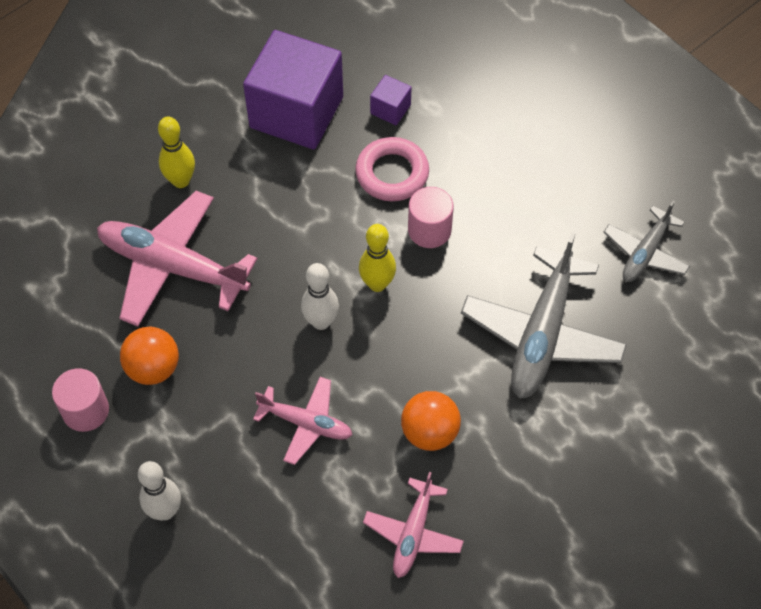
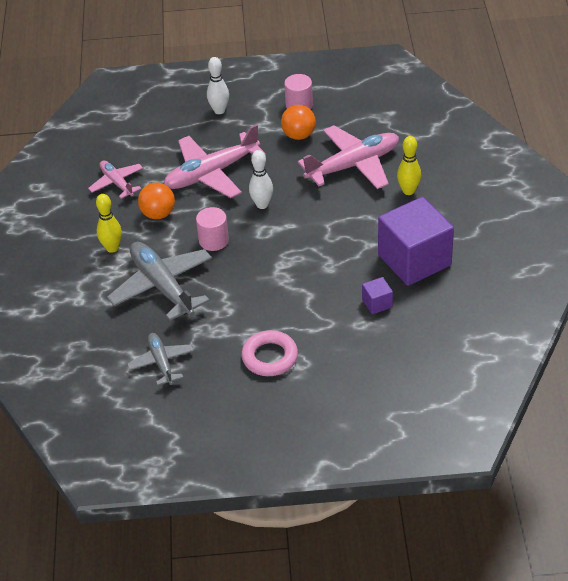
camera: 130 degrees right, 15 degrees down
pink plane [253,377,352,465] -> pink plane [164,124,266,198], size x1.76
pink ring [355,137,429,201] -> pink ring moved to [241,330,298,376]
yellow bowling pin [359,224,396,292] -> yellow bowling pin moved to [96,194,122,253]
pink cylinder [408,187,454,248] -> pink cylinder moved to [196,207,229,251]

